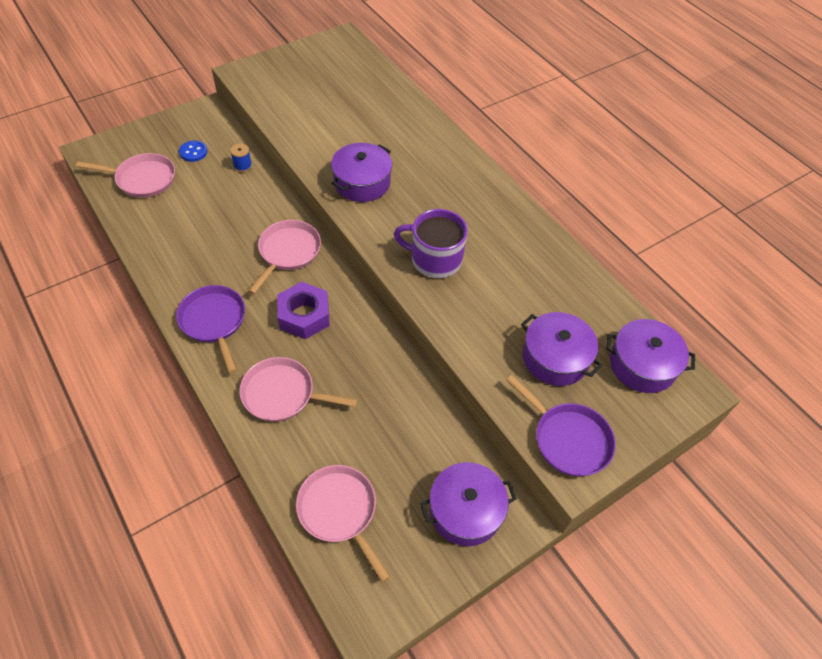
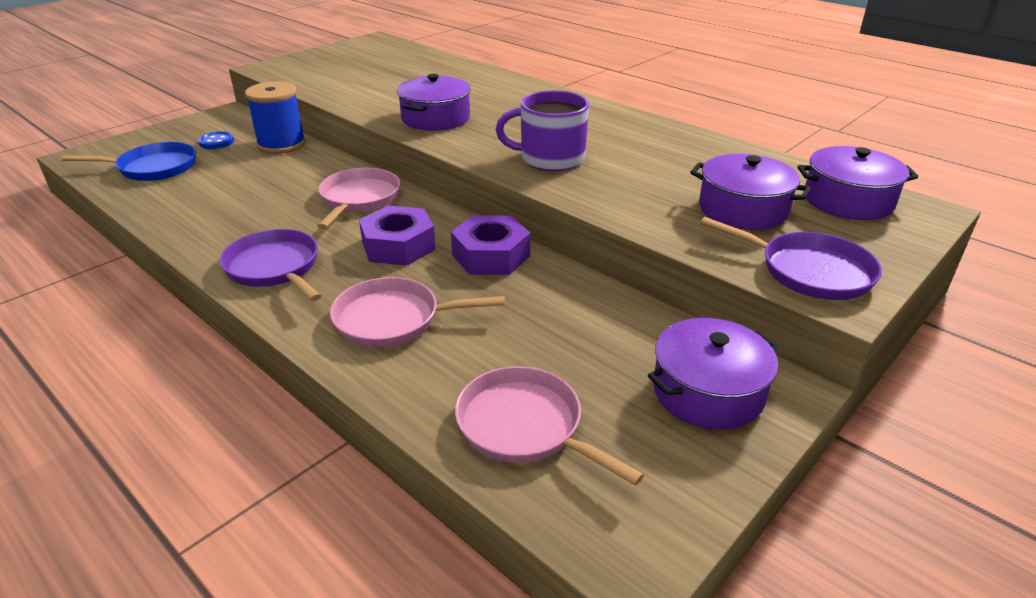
camera: 10 degrees left, 20 degrees down
pink pan [76,153,175,198] -> blue pan [62,142,196,181]
blue spool [230,144,252,172] -> blue spool [245,81,306,154], size x2.13
none -> purple nut [451,215,530,275]

